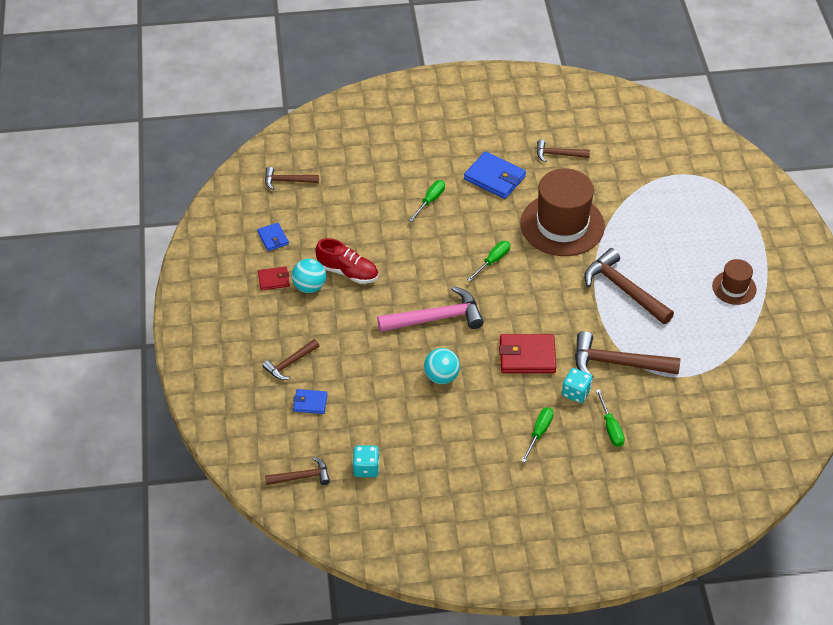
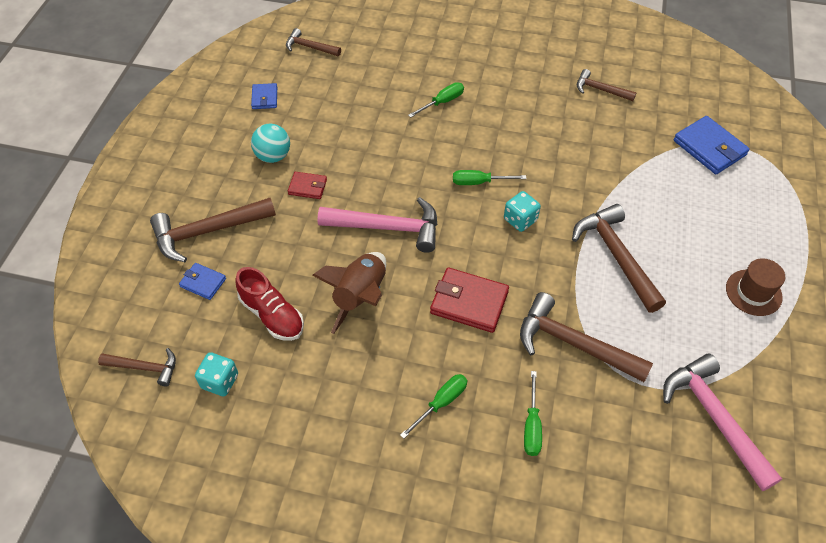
camera: 20 degrees right, 5 degrees up
red wallet [258,267,290,290] -> red wallet moved to [288,172,327,199]
brown hammer [262,339,319,380] -> brown hammer [150,198,276,262], size x1.76
red shoe [315,238,378,284] -> red shoe moved to [235,267,304,341]
turquoise ball [424,348,460,384] -> brown rocket [312,252,386,334]
blue wallet [464,151,526,199] -> blue wallet moved to [674,116,750,174]
green screwdriver [467,241,510,281] -> green screwdriver turned 150 degrees counterclockwise [453,170,526,185]
brown hat [520,168,605,256] -> none
turquoise dice [562,368,593,403] -> turquoise dice moved to [504,191,541,232]
none -> pink hammer [663,353,782,491]

